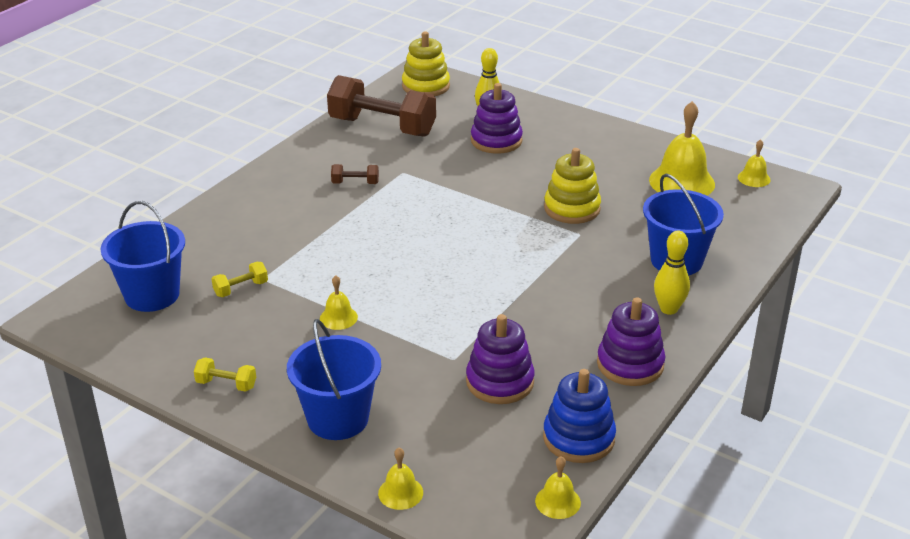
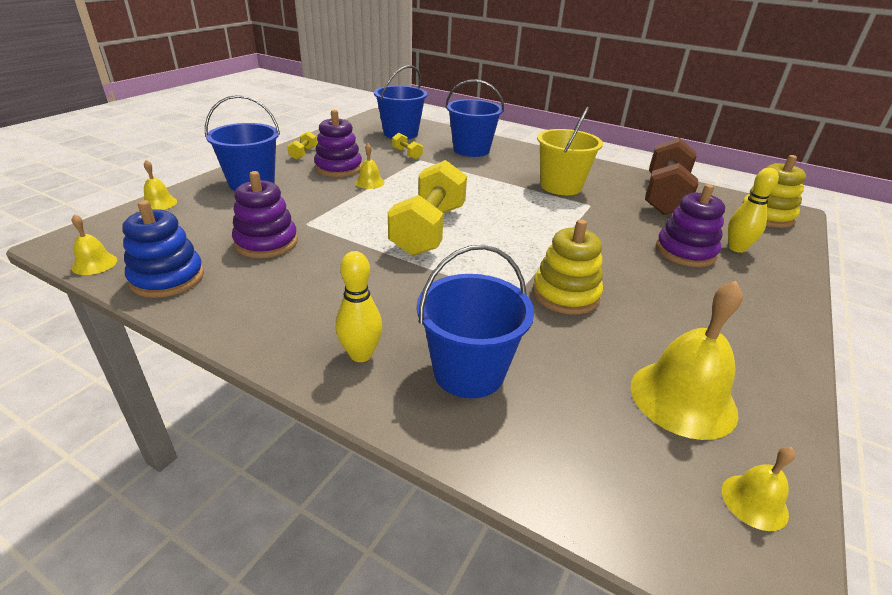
camera: 85 degrees right, 0 degrees up
brown dumbbell [331,164,379,184] -> yellow bucket [537,106,603,195]
purple stacking toy [597,297,666,386] -> purple stacking toy moved to [314,110,362,177]
none -> yellow dumbbell [388,160,467,256]
none -> blue bucket [446,79,504,157]

